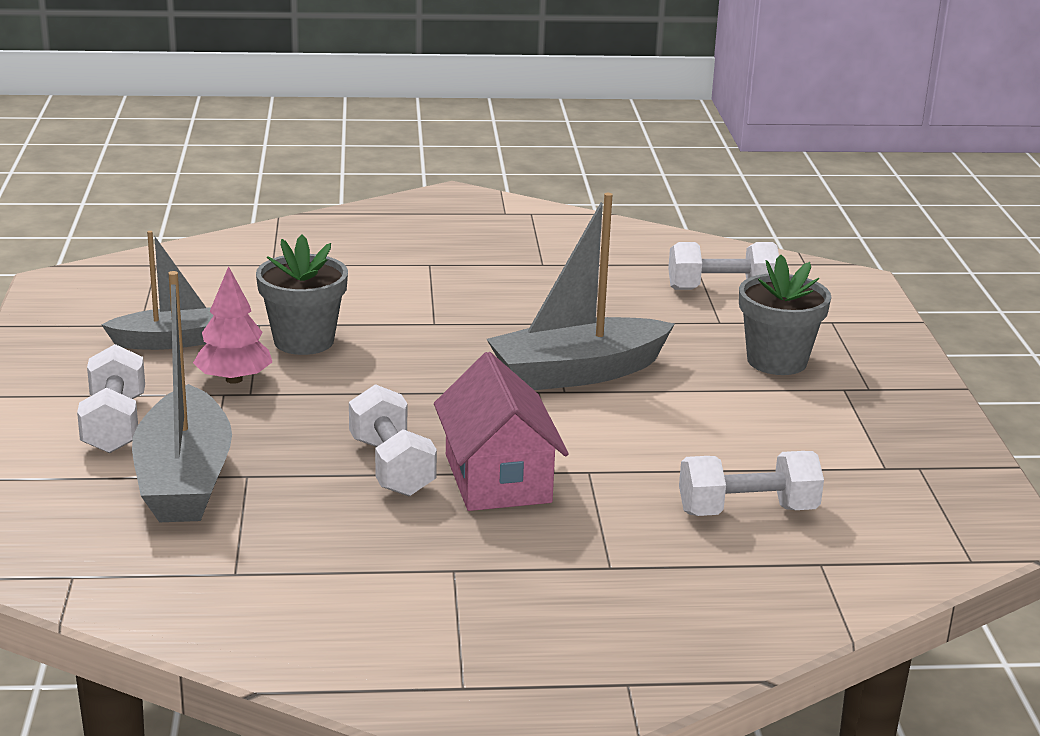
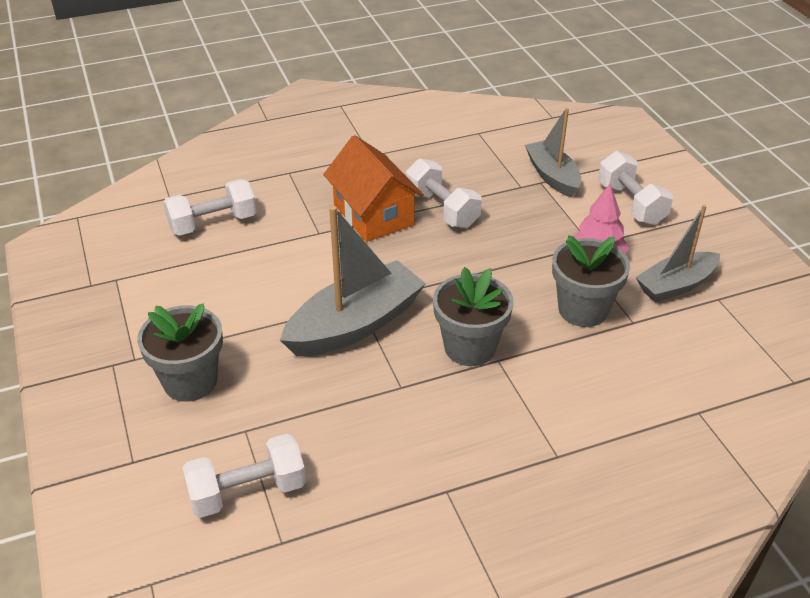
camera: 165 degrees right, 15 degrees up
grey boat [132,271,232,522] -> grey boat [525,108,581,198], size x0.65
pink house [434,352,569,511] -> orange house [323,135,424,242]
none -> grey flower pot [433,267,514,366]

